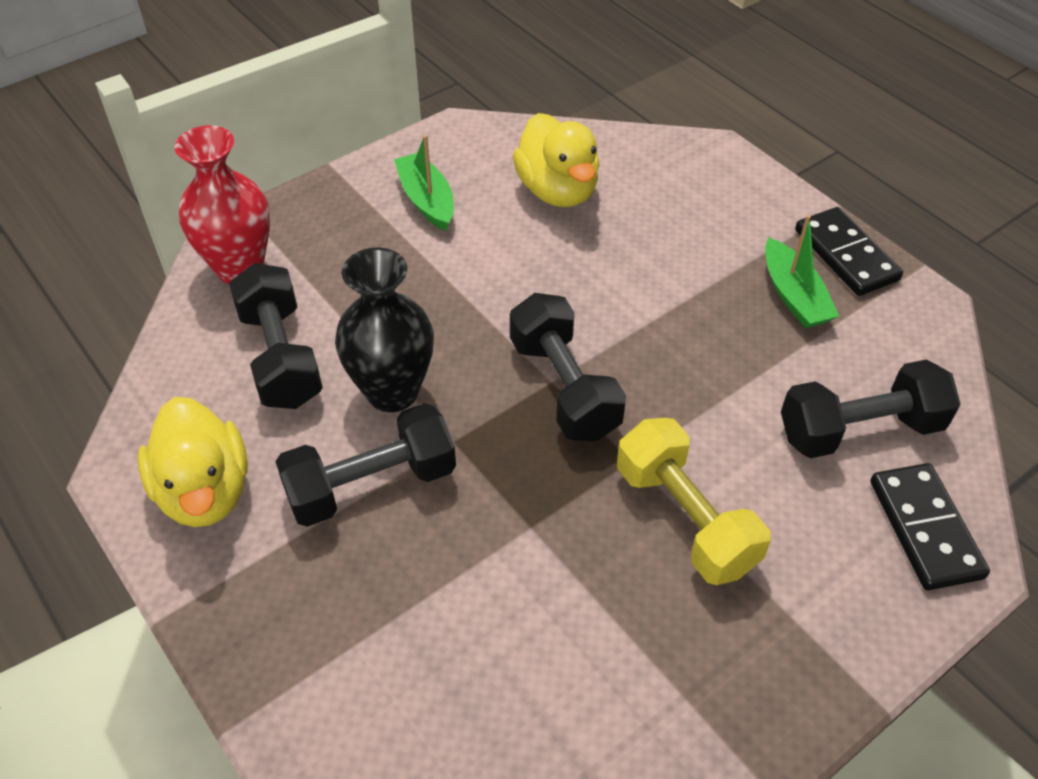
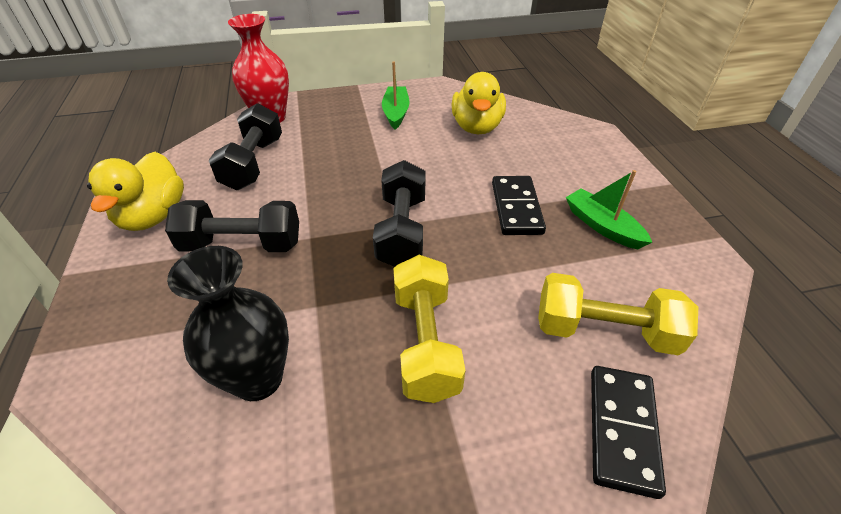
camera: 25 degrees right, 5 degrees down
black vase [335,248,434,412] -> black vase moved to [167,246,289,401]
green boat [765,215,839,328] -> green boat turned 135 degrees clockwise [566,170,652,249]
black dumbbell [781,359,961,458] -> yellow dumbbell [538,273,698,355]
black domino [795,207,903,296] -> black domino moved to [492,176,546,235]

